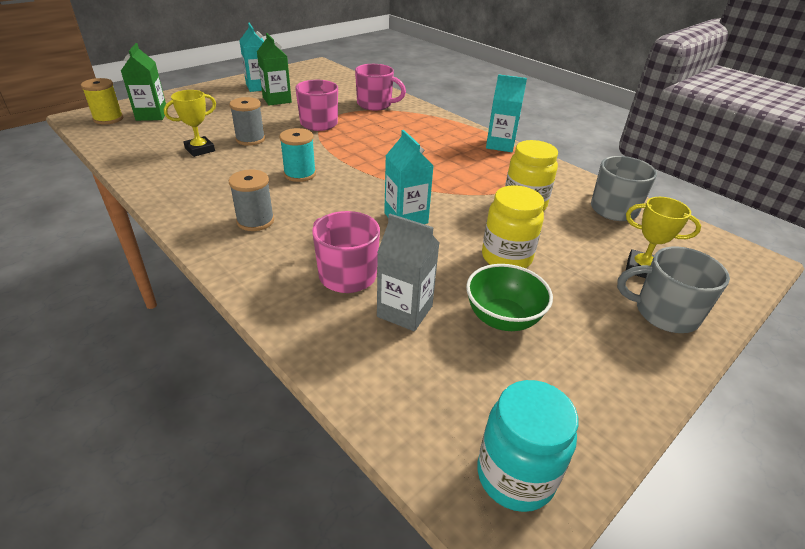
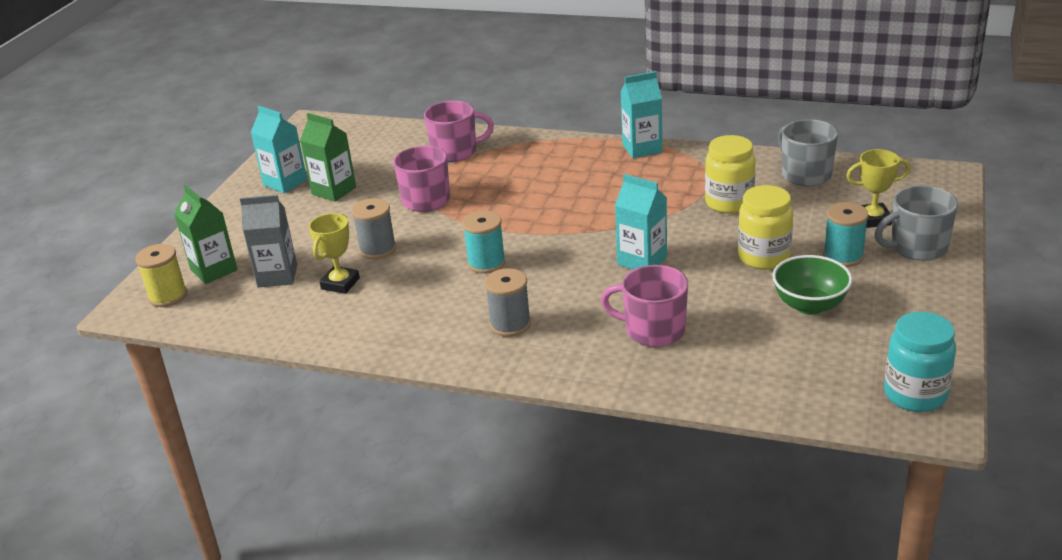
camera: 25 degrees left, 5 degrees down
grey carton [377,214,440,331] -> grey carton moved to [240,194,297,288]
none -> turquoise spool [823,202,869,267]

